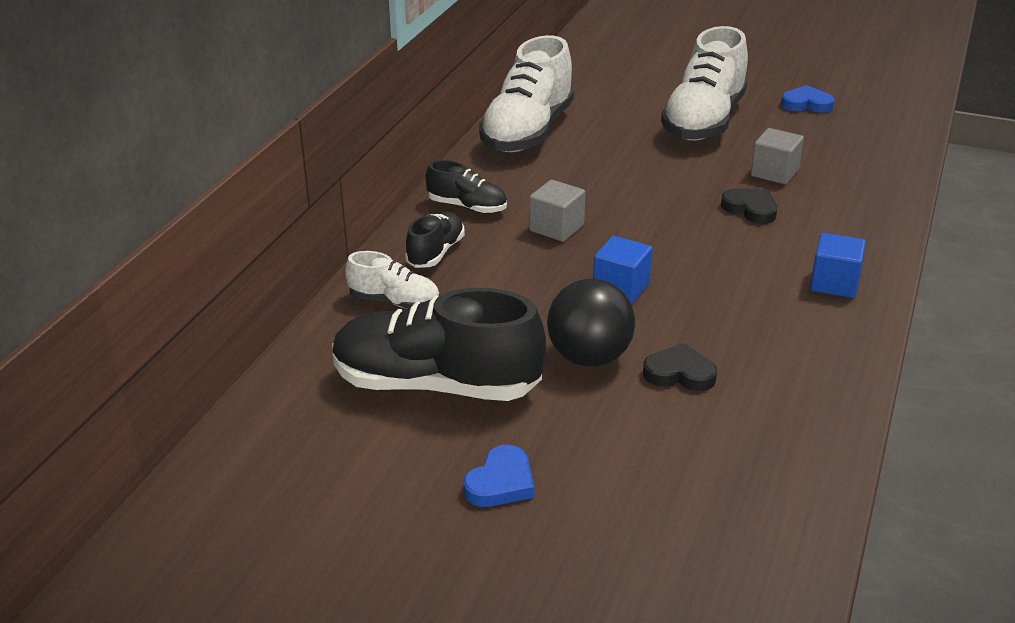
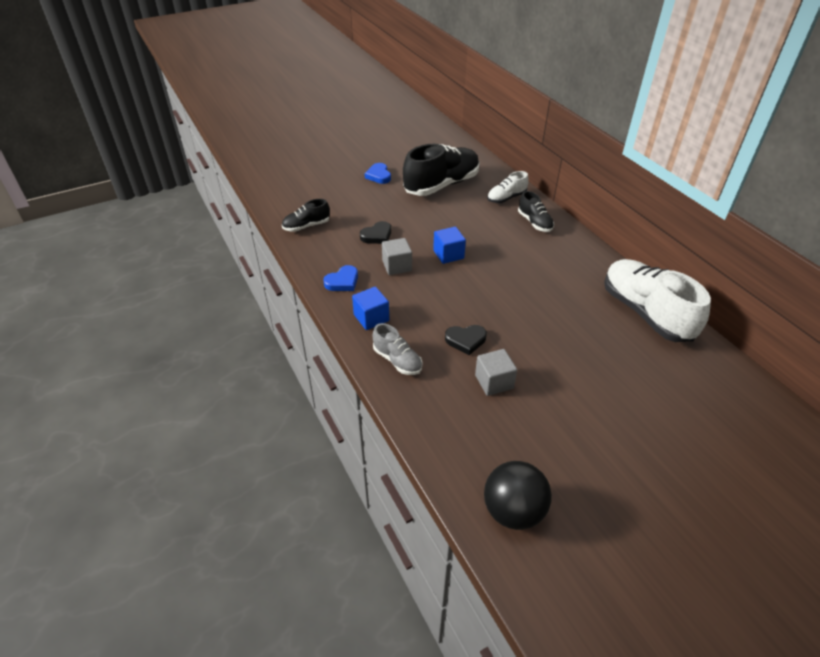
camera: 130 degrees right, 10 degrees up
black shoe [426,160,507,214] -> black shoe moved to [282,199,330,232]
grey cube [529,180,585,242] -> grey cube moved to [382,238,412,275]
black ball [547,279,635,367] -> black ball moved to [484,461,552,530]
white shoe [661,26,748,141] -> none
blue heart [781,85,834,113] -> blue heart moved to [323,265,358,291]
none -> grey shoe [372,323,422,375]

